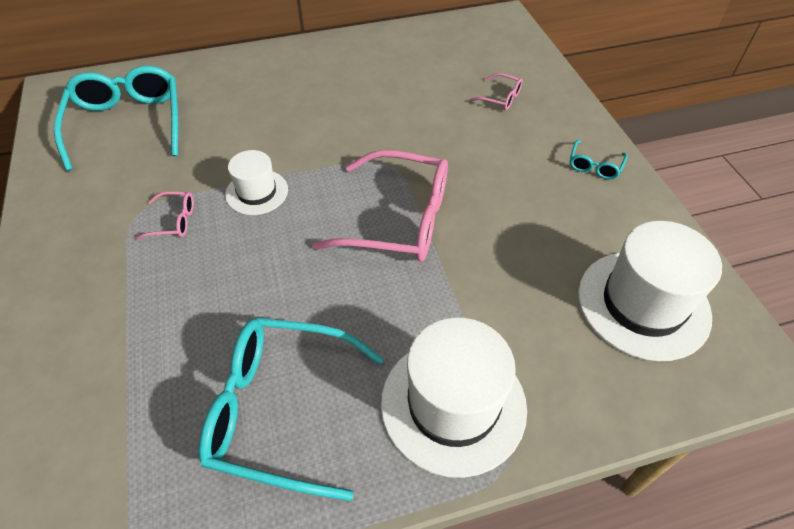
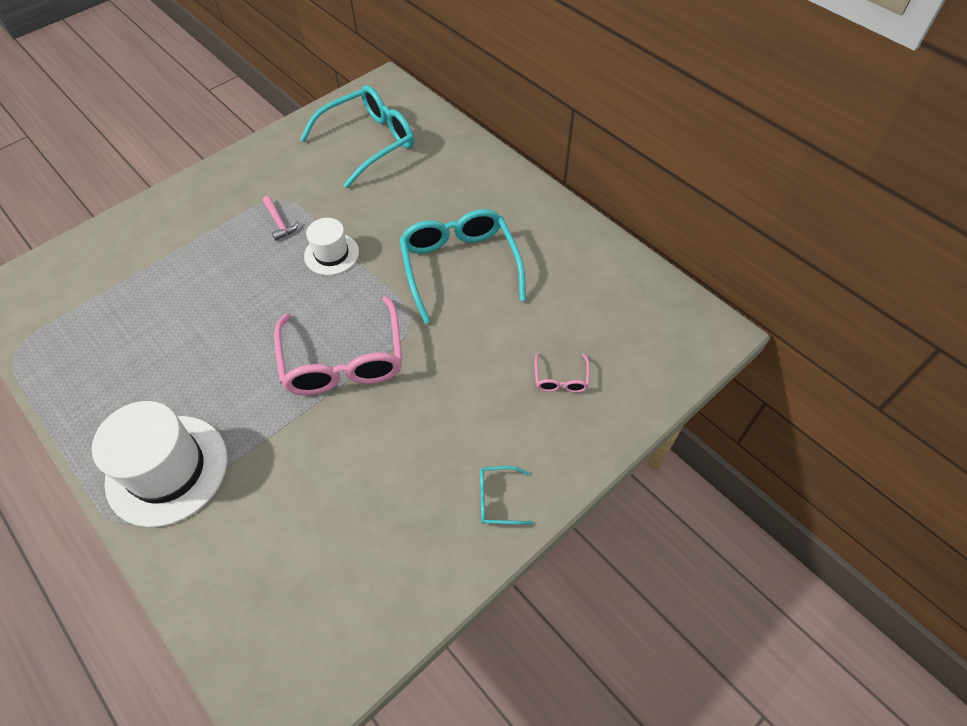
camera: 65 degrees right, 5 degrees up
pink glasses [135,191,194,240] -> pink hammer [263,196,299,241]
turquoise glasses [199,318,384,501] -> turquoise glasses moved to [399,209,526,324]
white hat [578,221,722,361] -> none

